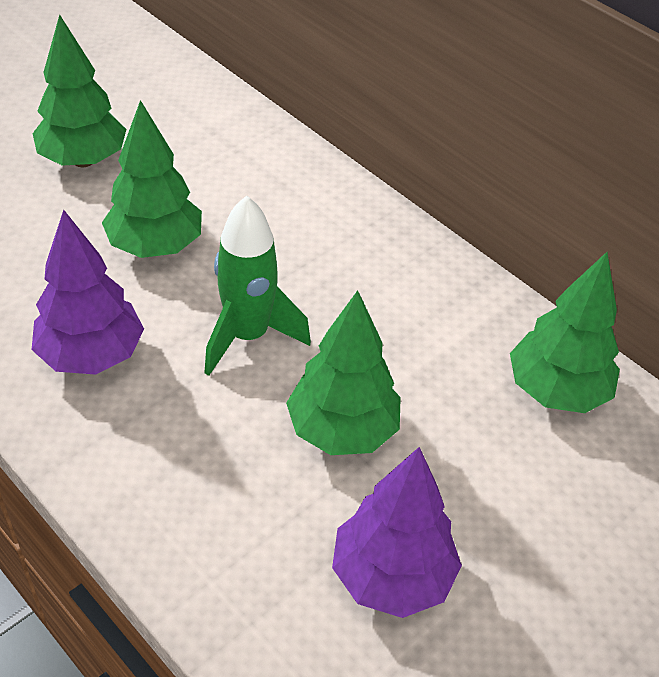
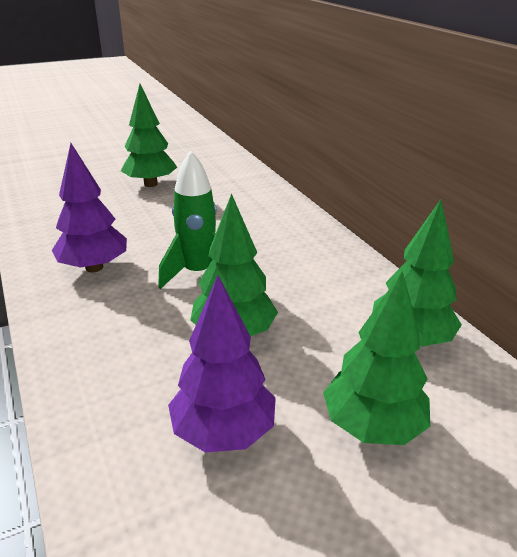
camera: 20 degrees right, 15 degrees down
green tree [102,100,202,258] -> green tree moved to [323,270,430,445]

